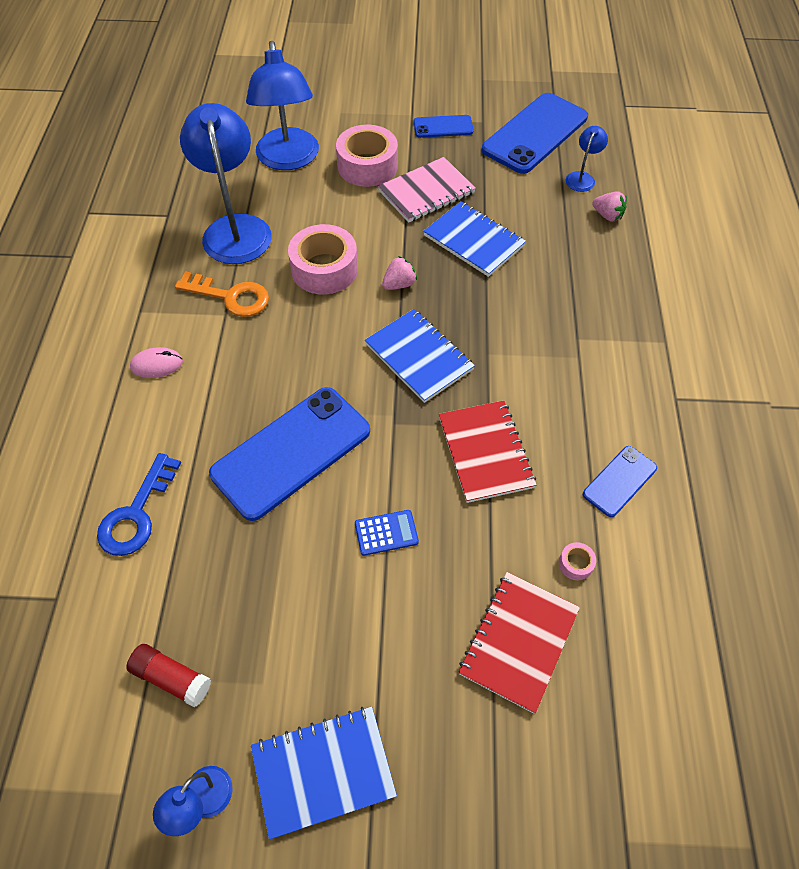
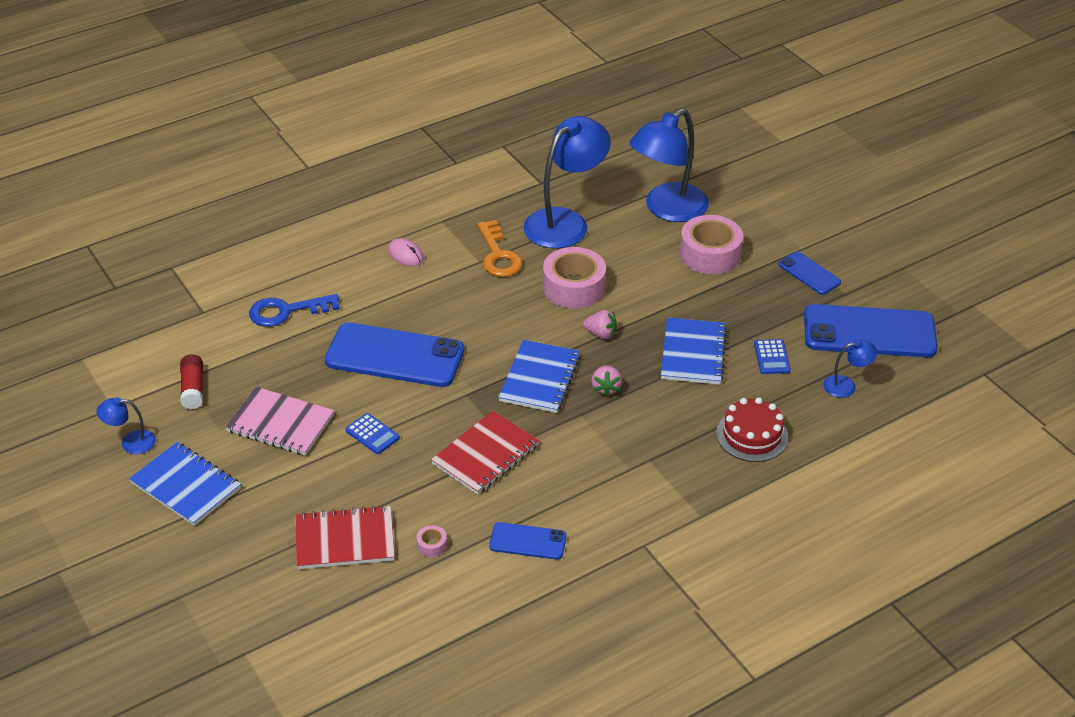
camera: 55 degrees right, 15 degrees down
pink notebook [378,157,476,223] -> pink notebook moved to [225,387,334,456]
pink strawberry [592,191,627,222] -> pink strawberry moved to [591,365,622,397]
none -> red cake [716,397,788,462]
none -> blue calculator [754,339,791,374]

